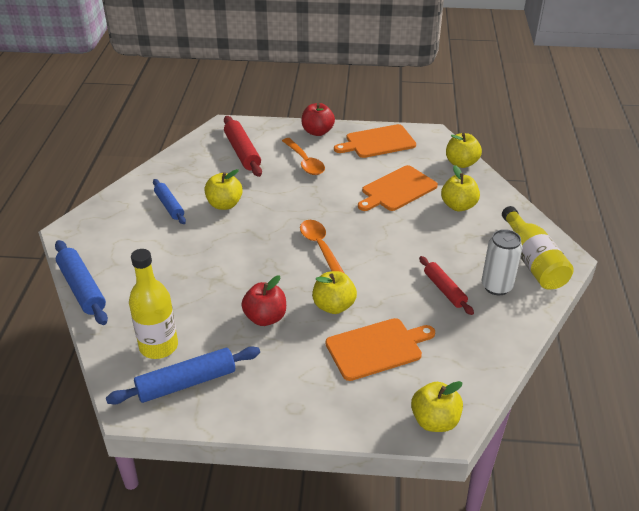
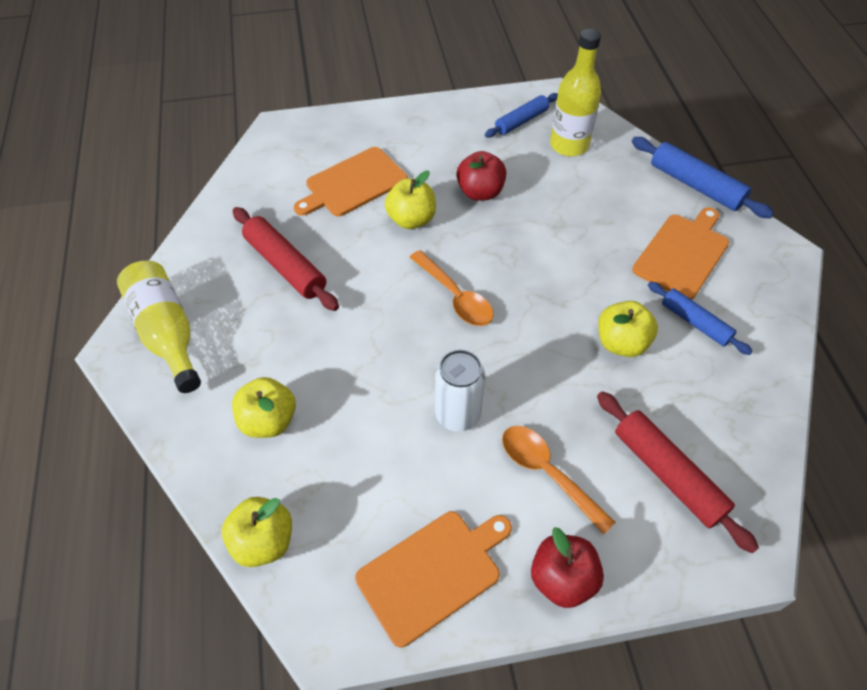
camera: 165 degrees right, 15 degrees up
blue rolling pin [106,346,260,405] -> blue rolling pin [485,93,558,138], size x0.66
orange cutting board [358,165,438,211] -> orange cutting board moved to [632,207,729,300]
yellow apple [411,381,463,432] -> none
red rolling pin [419,256,474,315] -> red rolling pin [233,207,339,311], size x1.51
white can [482,229,523,295] -> white can moved to [435,350,485,432]

